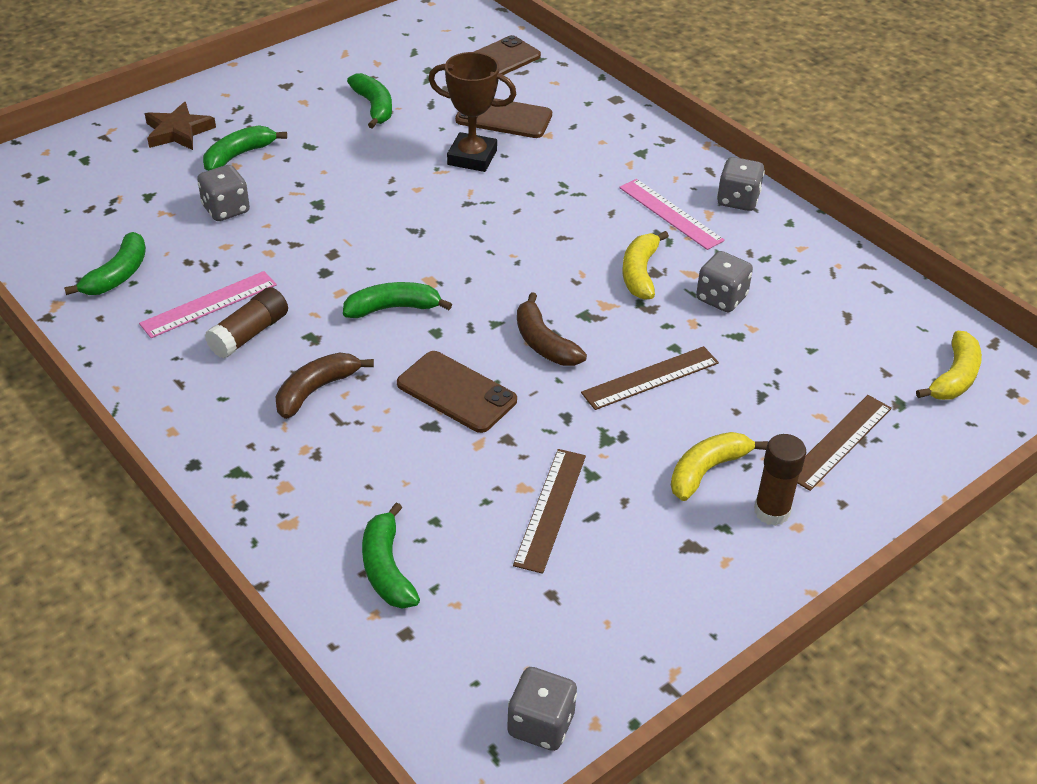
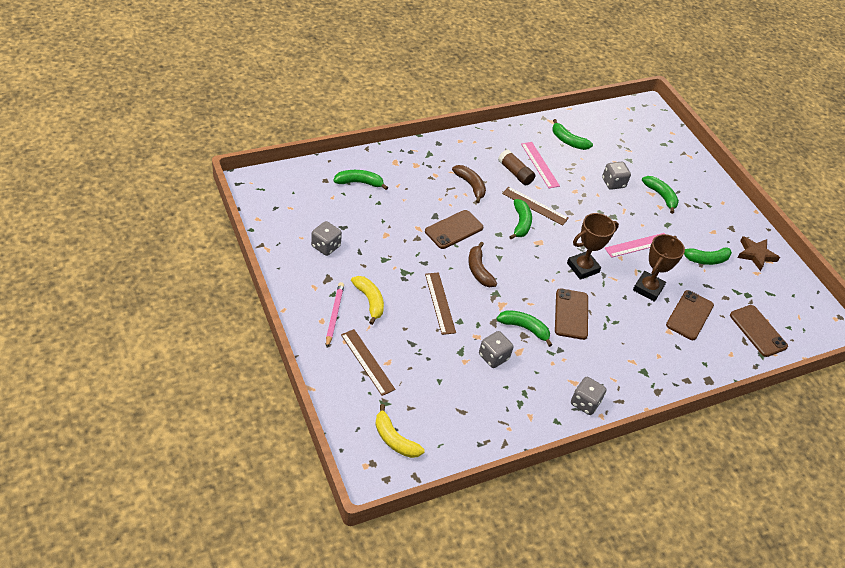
camera: 100 degrees right, 5 degrees up
brown star [145,102,216,150] -> brown star moved to [737,236,780,271]
grey dice [507,667,577,751] -> grey dice moved to [311,221,342,256]
brown ruler [513,449,586,574] -> brown ruler moved to [502,187,569,226]
brown banana [517,292,587,366] -> brown banana turned 90 degrees counterclockwise [468,242,497,288]
pink ruler [619,179,725,250] -> pink ruler moved to [605,233,665,258]
yellow banana [623,231,669,300] -> green banana [496,310,552,347]
brown glue stick [754,434,806,526] -> pink pencil [326,282,344,347]
none -> brown phone [555,288,588,340]
none -> brown trophy [567,213,619,280]

